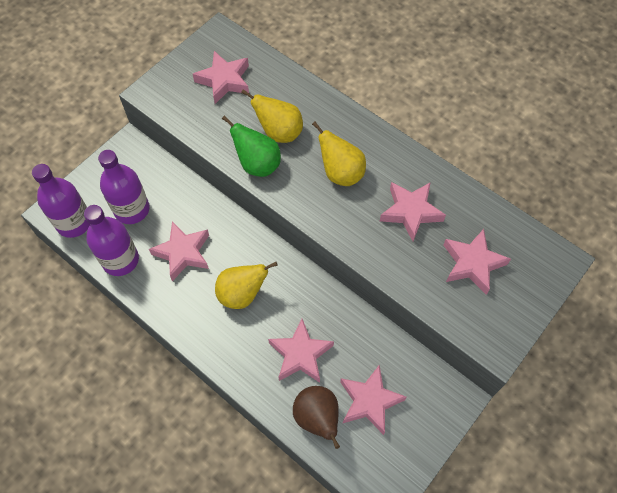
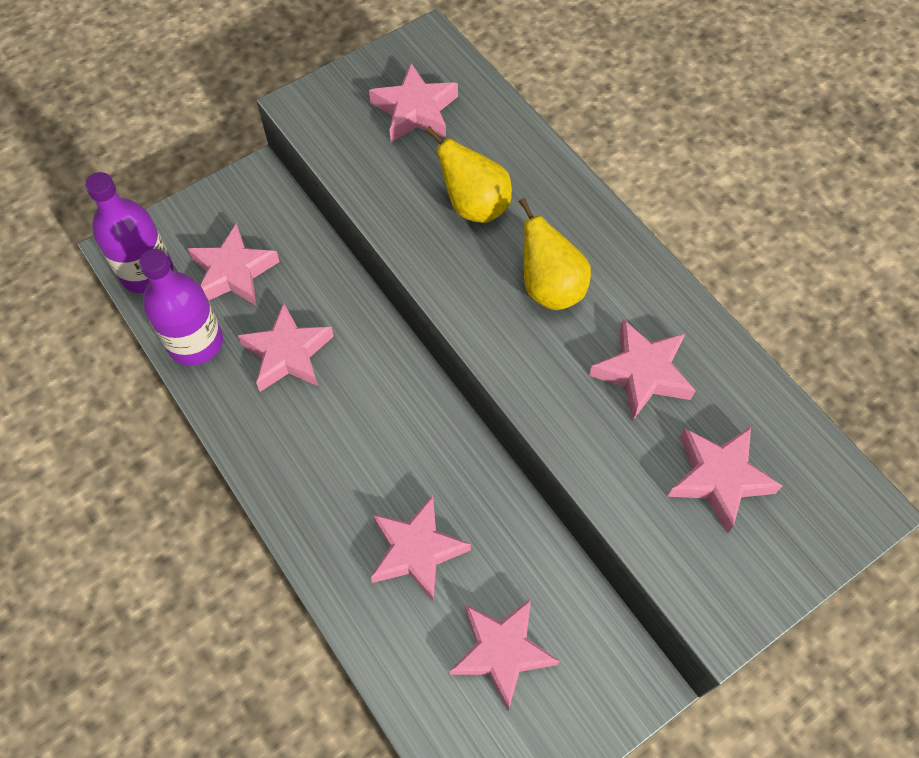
camera: 15 degrees right, 0 degrees up
purple bottle [98,150,150,224] -> pink star [187,223,280,305]
yellow pear [215,262,278,309] -> none
green pear [222,115,281,177] -> none
brown pear [293,386,340,449] -> none

